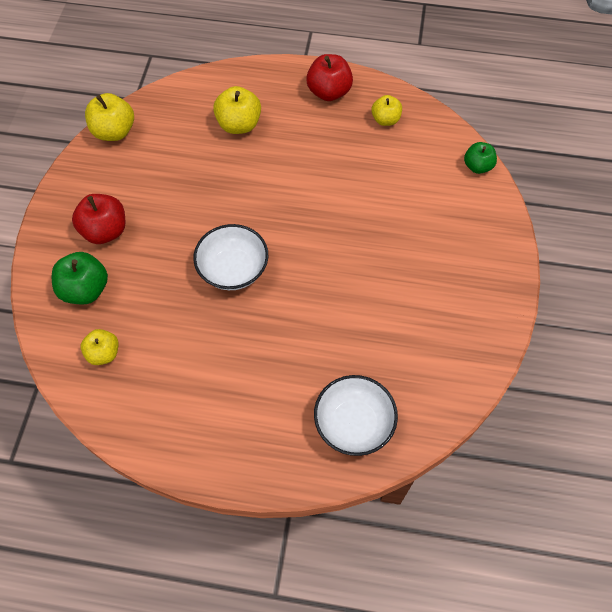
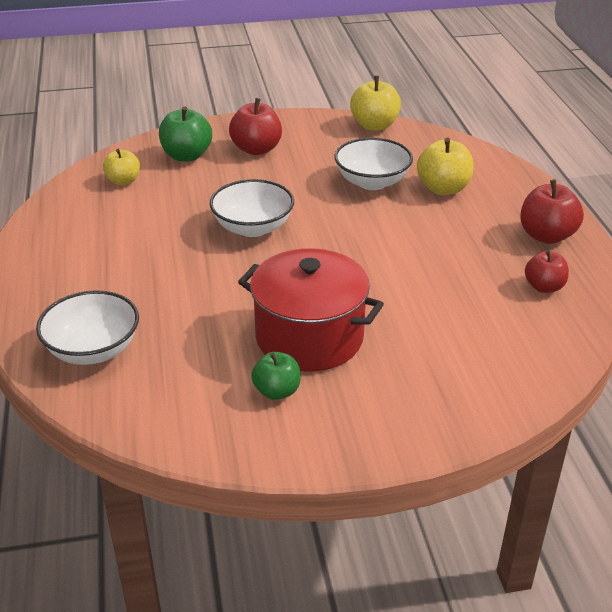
camera: 70 degrees right, 25 degrees down
yellow apple [371,95,402,126] -> red apple [525,250,569,293]
green apple [464,142,497,174] -> green apple moved to [251,352,301,400]
none -> red pot [238,248,384,372]
none -> white bowl [334,138,413,190]

